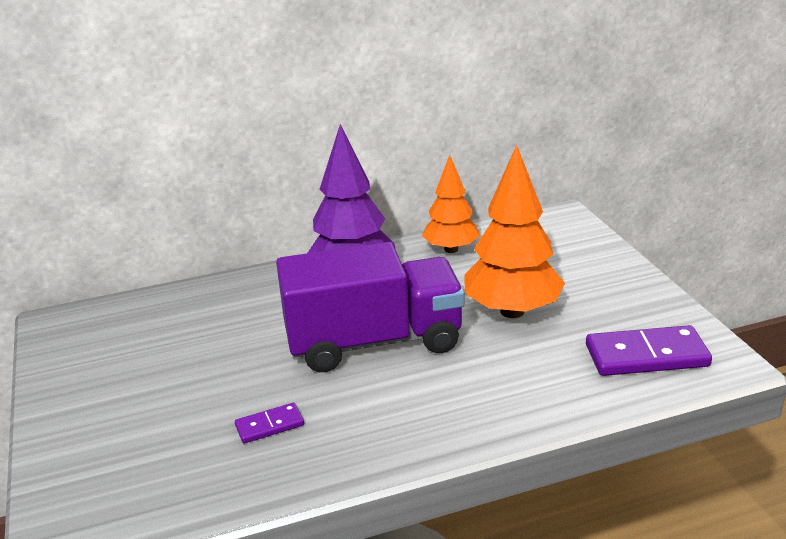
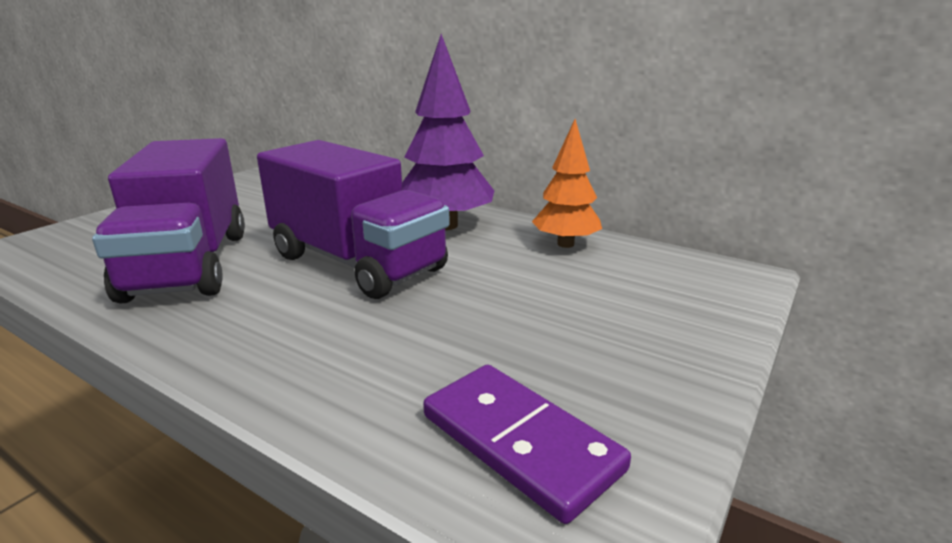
camera: 50 degrees right, 5 degrees down
purple domino [235,403,304,443] -> purple truck [92,138,245,304]
orange tree [464,145,565,318] -> none

